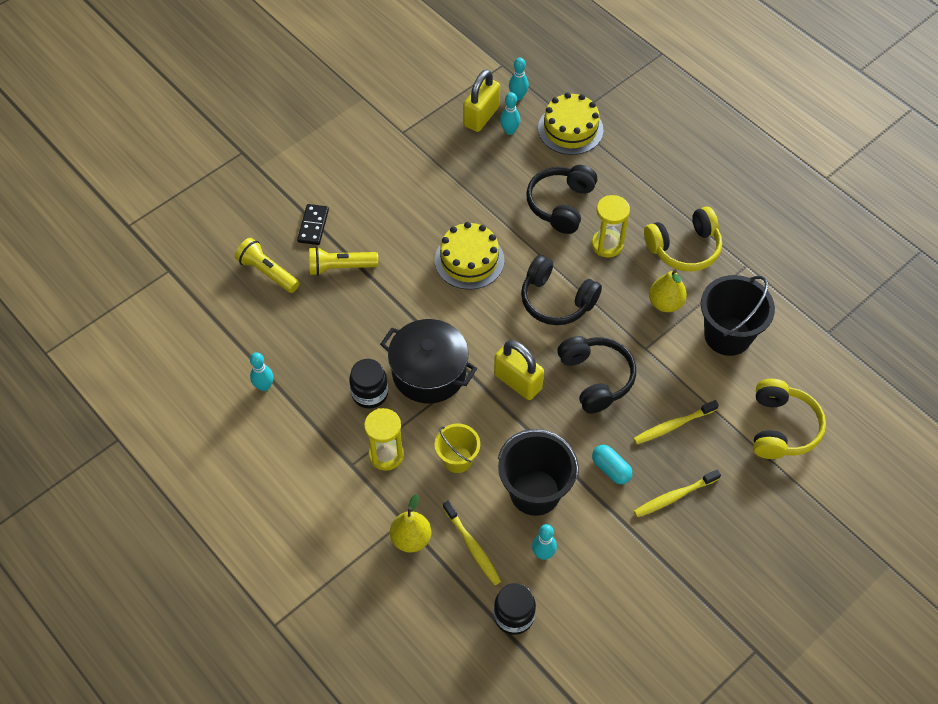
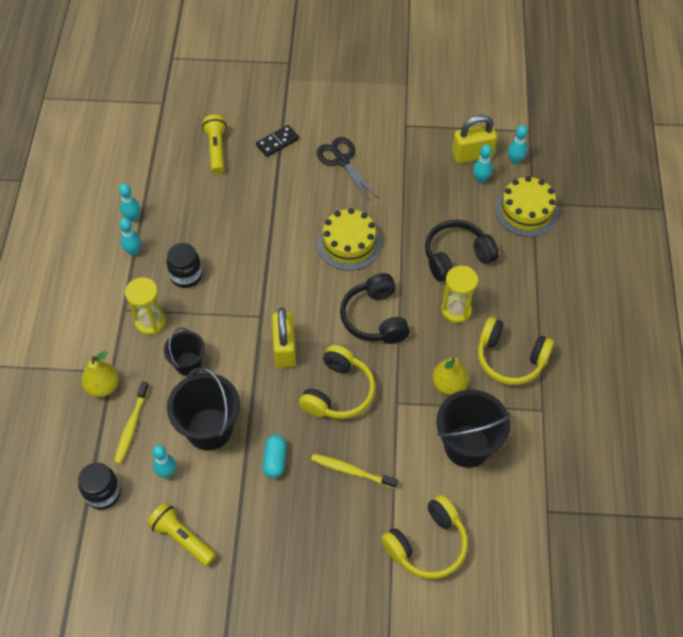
camera: 45 degrees right, 0 degrees up
yellow flashlight [309,247,378,276] -> yellow flashlight moved to [147,502,216,566]
black pot [380,319,477,404] -> none
yellow bucket [435,423,480,473] -> black bucket [164,328,205,376]
black headphones [557,336,636,413] -> yellow headphones [299,345,375,419]
yellow toothbrush [634,469,721,517] -> none
none -> turquoise bowling pin [119,218,141,256]
none -> black scissors [317,137,377,201]

